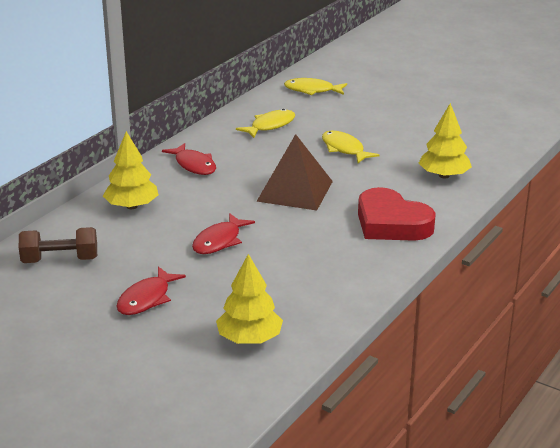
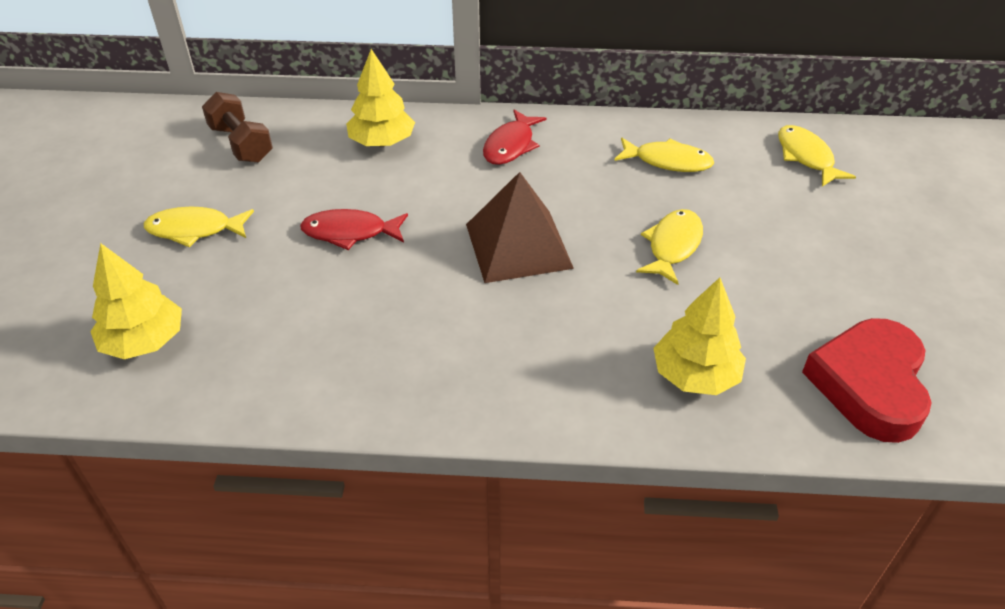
camera: 60 degrees right, 15 degrees up
red fish [116,267,186,315] -> yellow fish [144,206,254,247]
red heart [358,187,436,241] -> red heart moved to [802,318,932,443]

